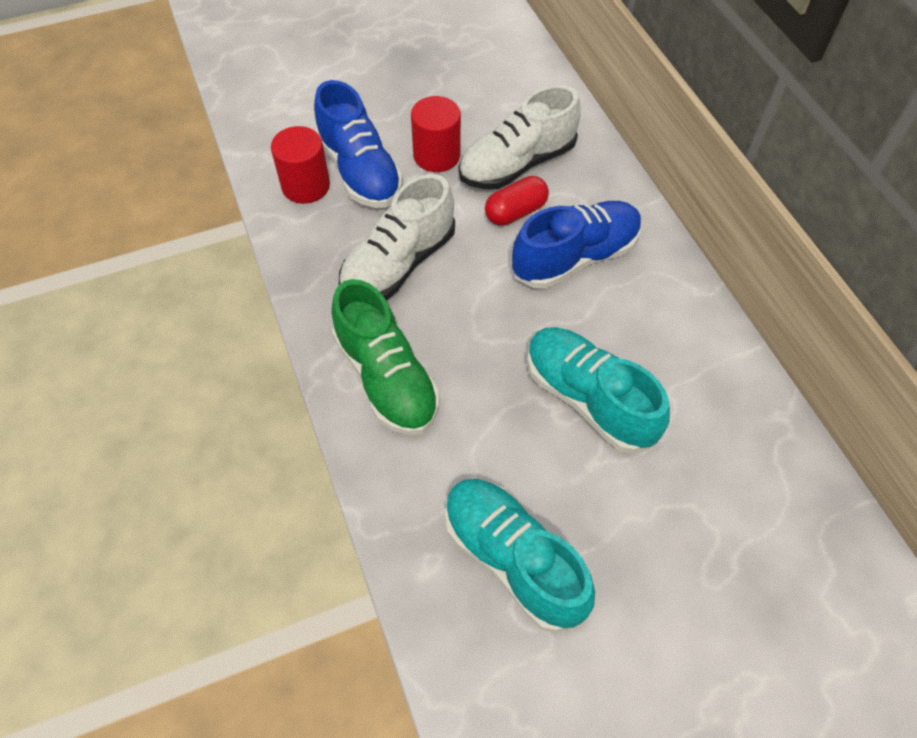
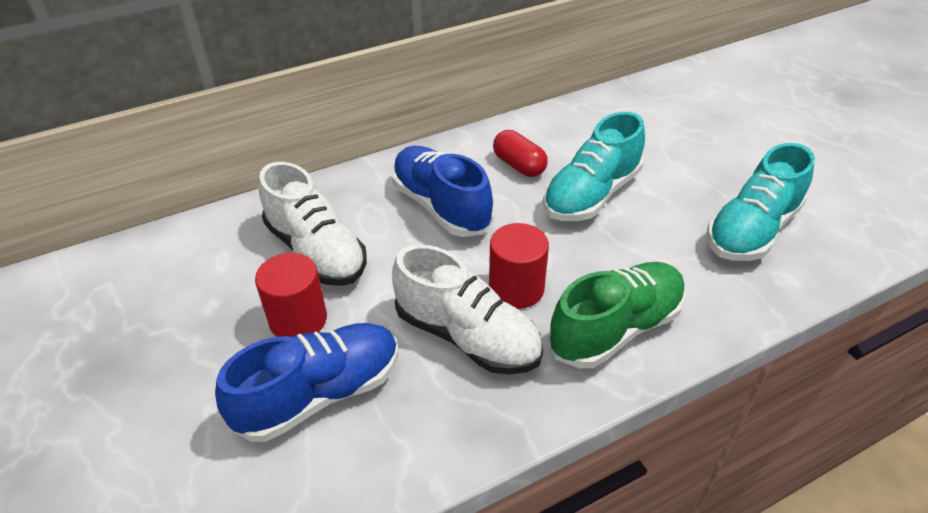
camera: 95 degrees left, 15 degrees down
red cylinder [271,126,330,204] -> red cylinder moved to [489,223,549,309]
red capsule [485,176,549,226] -> red capsule moved to [493,130,548,177]

